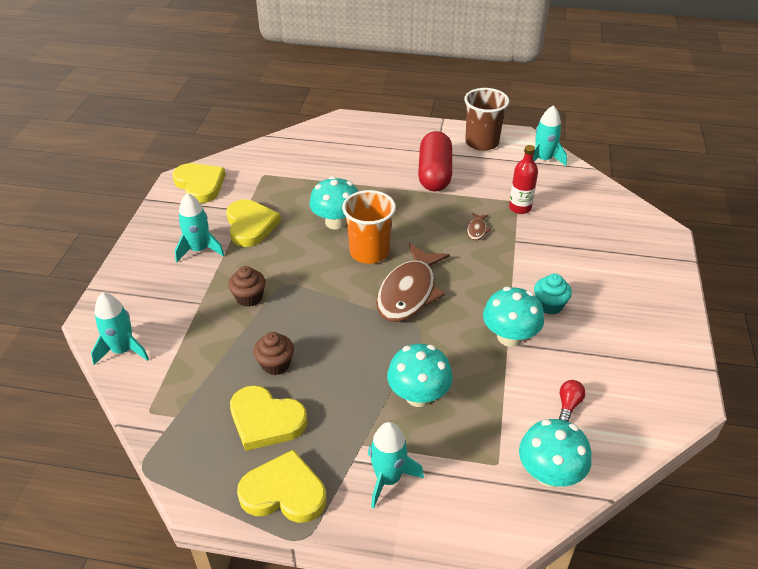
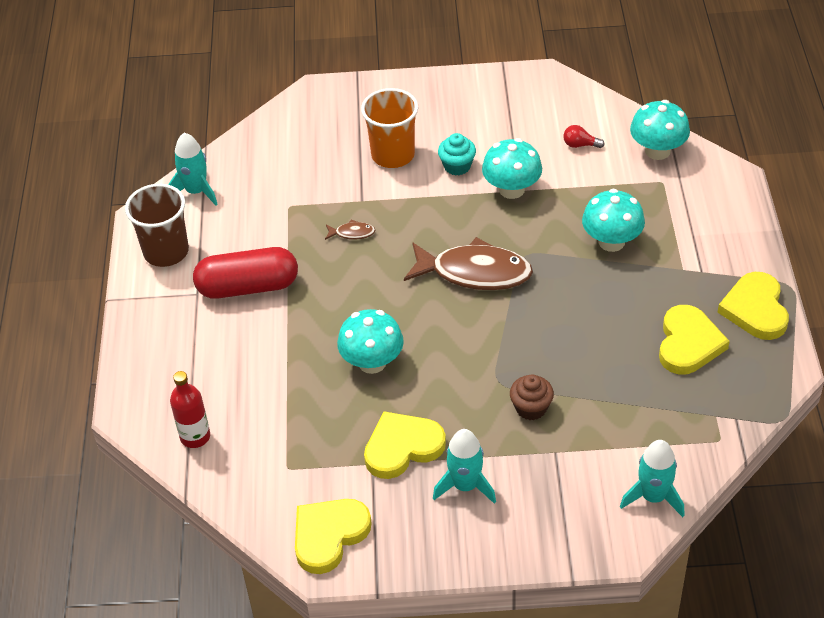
camera: 100 degrees left, 5 degrees up
brown cupcake [253,332,294,375] -> none
orange cup [342,190,396,264] -> orange cup moved to [361,88,418,168]
turquoise rocket [368,422,424,508] -> none
red bottle [509,145,538,214] -> red bottle moved to [170,371,210,448]

